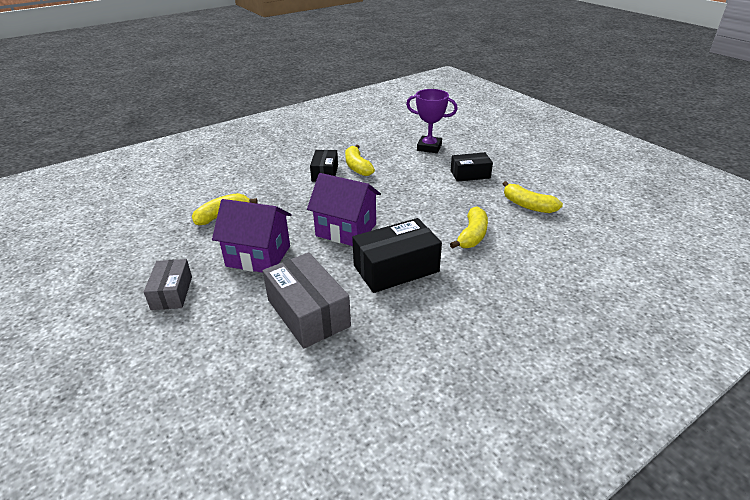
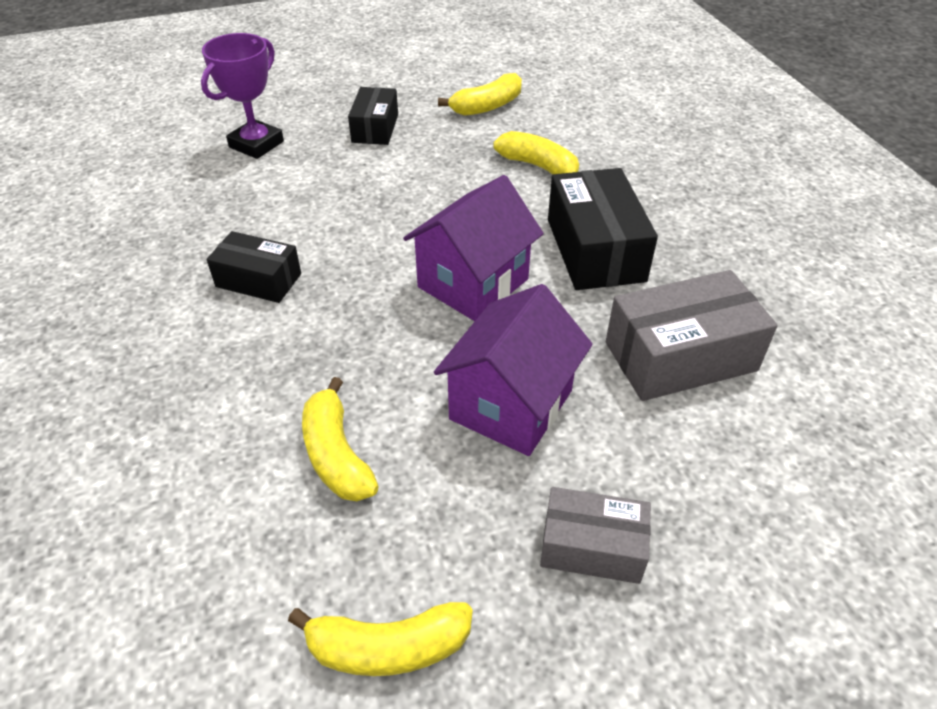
camera: 75 degrees left, 10 degrees up
yellow banana [345,145,375,176] -> yellow banana moved to [288,602,473,676]

